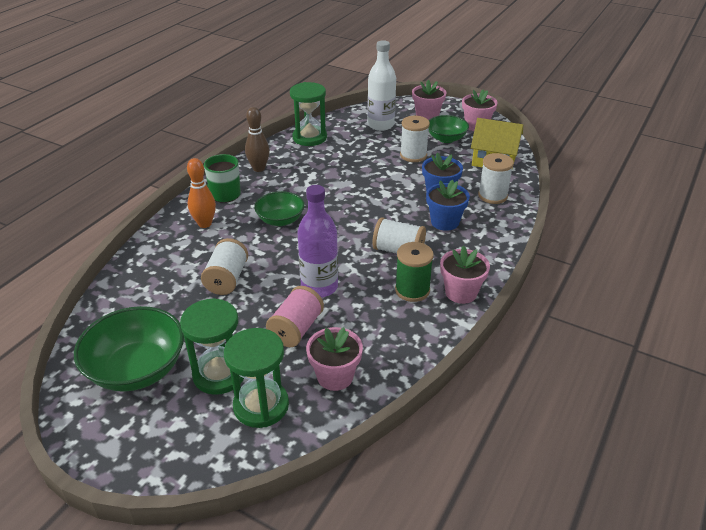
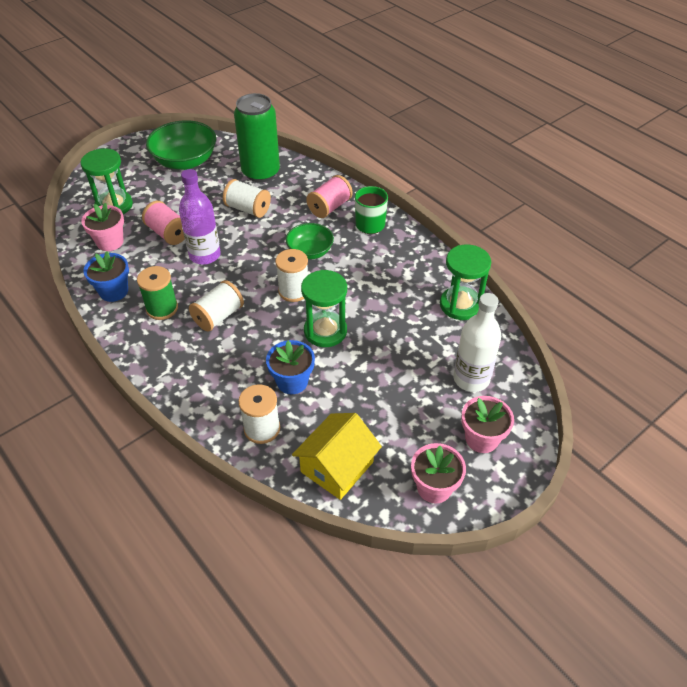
camera: 110 degrees right, 10 degrees up
green hourglass [180,298,244,395] -> green hourglass moved to [301,270,347,347]
orange bowling pin [187,158,216,228] -> pink spool [306,175,353,218]
brown bowling pin [245,107,270,172] -> none
white spool [400,116,430,162] -> white spool moved to [275,249,308,302]
blue flower pot [426,180,470,231] -> blue flower pot moved to [83,251,129,302]
green bowl [428,115,469,143] -> none
pink flower pot [440,246,490,304] -> none
none -> green can [234,93,280,182]

